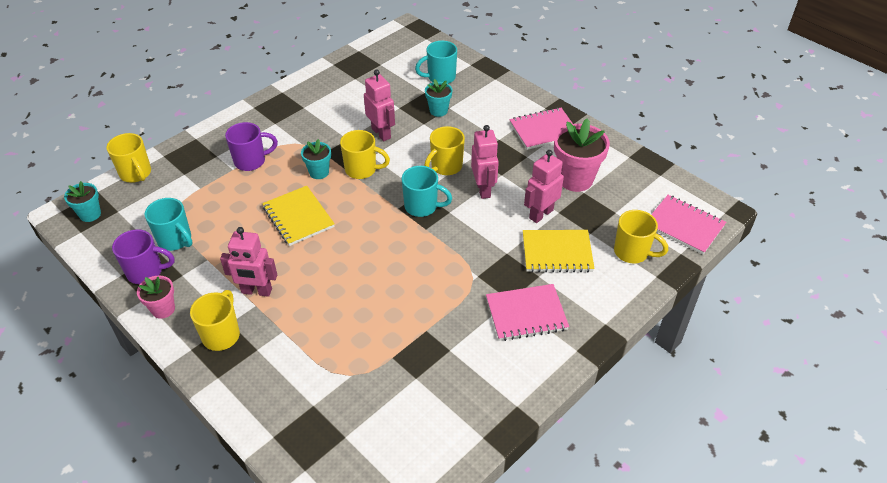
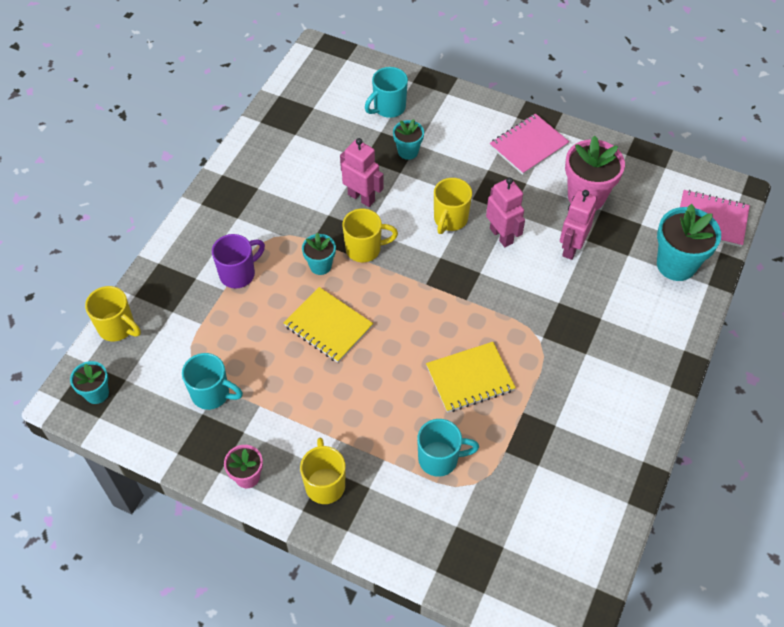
camera: 20 degrees left, 10 degrees up
purple mug [112,229,175,284] -> none
pink robot [220,227,277,297] -> none
turquoise mug [402,166,452,217] -> turquoise mug moved to [417,419,479,477]
pink notebook [486,284,569,341] -> none
yellow notebook [523,230,595,273] -> yellow notebook moved to [426,342,516,413]
yellow mug [614,210,668,263] -> turquoise flower pot [657,204,721,281]

